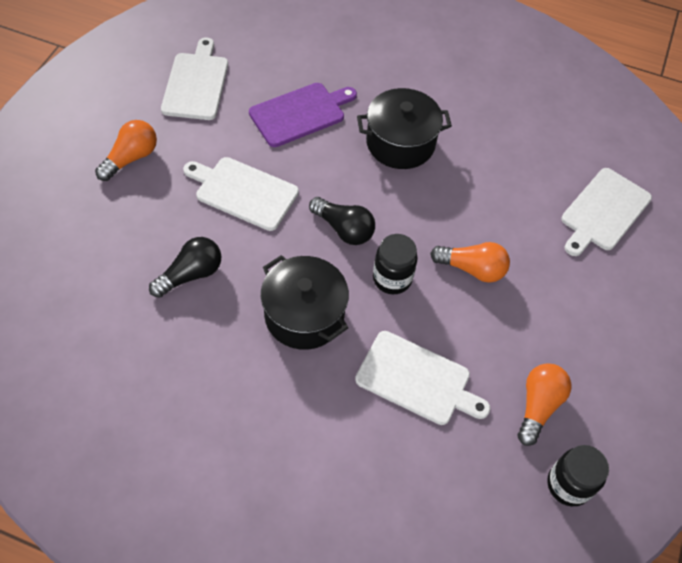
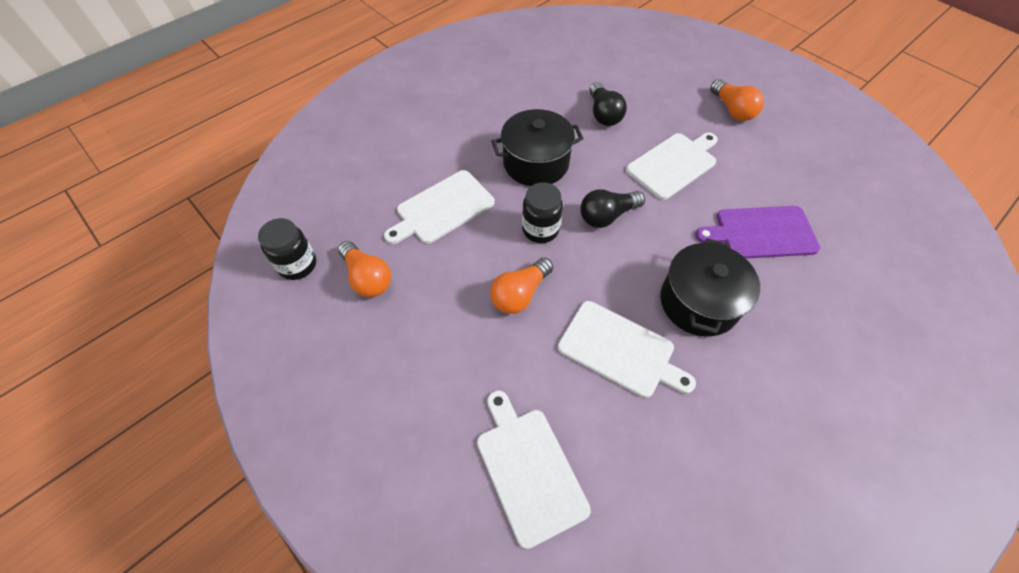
camera: 120 degrees right, 0 degrees up
white cutting board [161,37,228,120] -> white cutting board moved to [558,301,696,398]
purple cutting board [249,83,357,147] -> purple cutting board turned 90 degrees clockwise [695,206,820,259]

